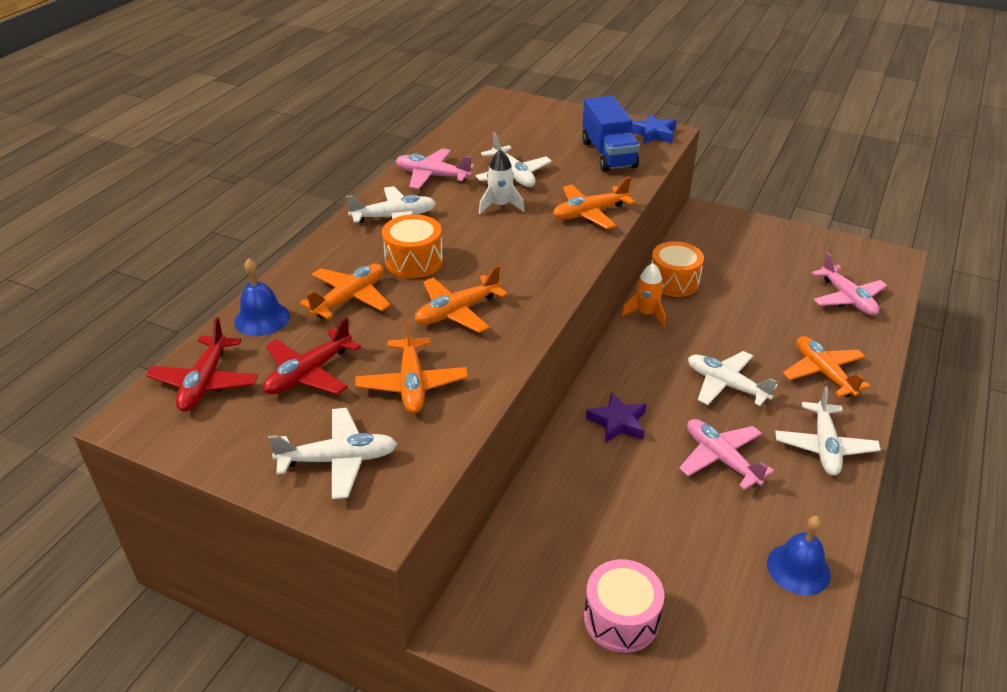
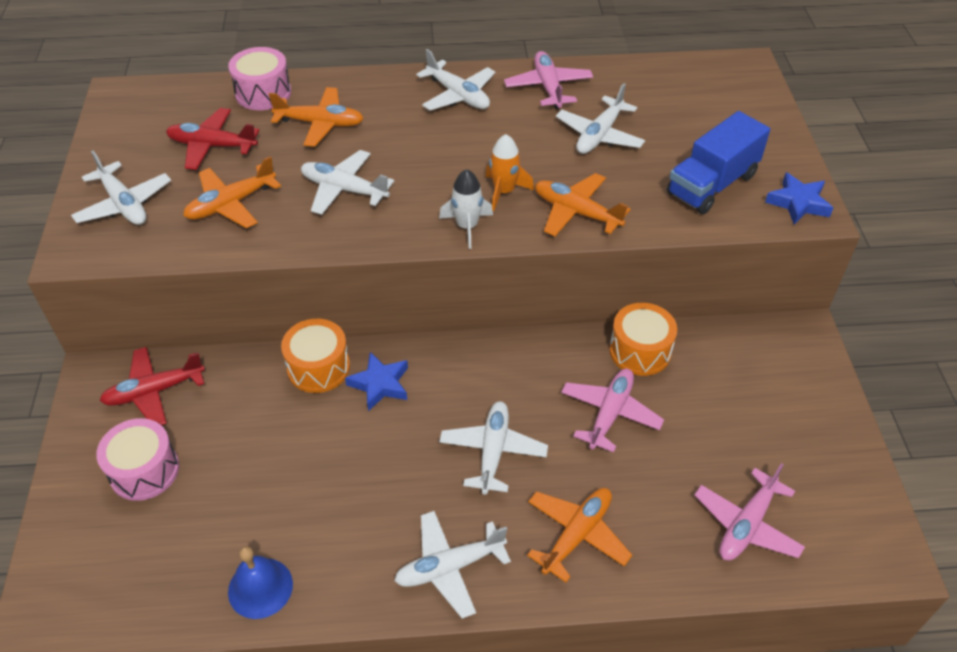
camera: 60 degrees right, 10 degrees up
red plane [146,317,258,412] -> red plane moved to [100,347,205,425]
blue bell [234,258,290,336] -> pink drum [228,47,291,110]
orange drum [382,214,443,278] -> orange drum moved to [281,319,350,393]
orange plane [415,265,508,333] -> white plane [301,150,394,215]
white rocket [479,149,525,214] -> white rocket moved to [439,169,493,249]
purple star [586,392,647,443] -> blue star [345,352,408,411]
orange rocket [621,263,666,327] -> orange rocket moved to [485,134,534,211]
pink plane [679,419,774,490] -> pink plane moved to [561,369,664,452]

